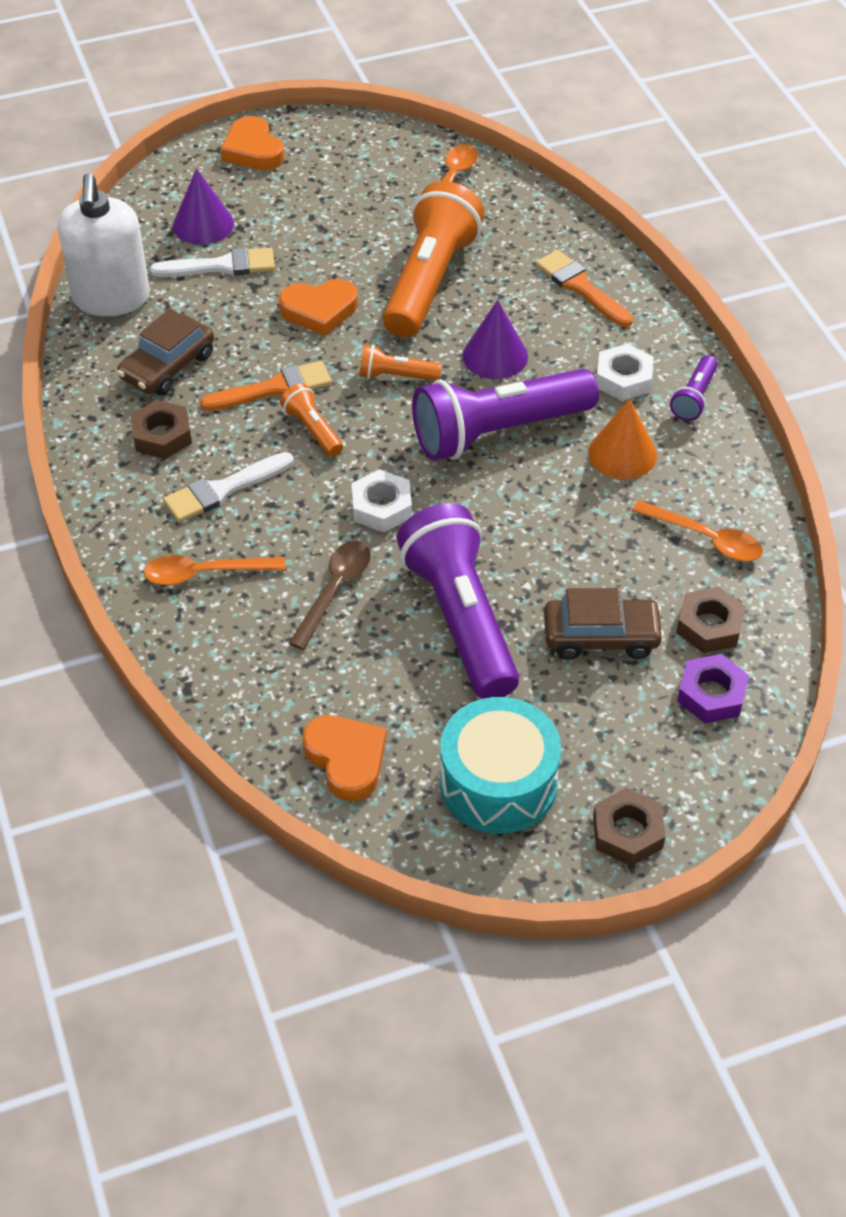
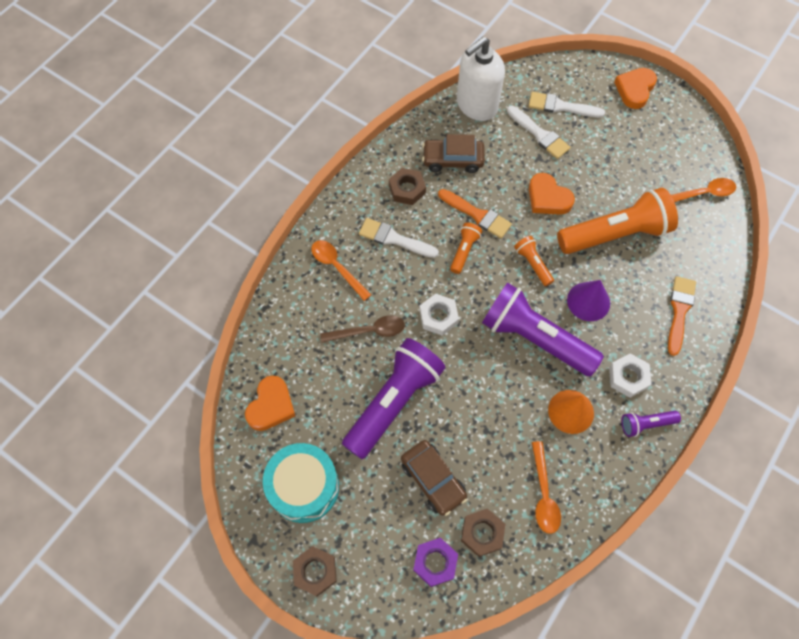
camera: 55 degrees right, 15 degrees up
purple cone [173,168,234,245] -> white brush [529,92,605,118]

